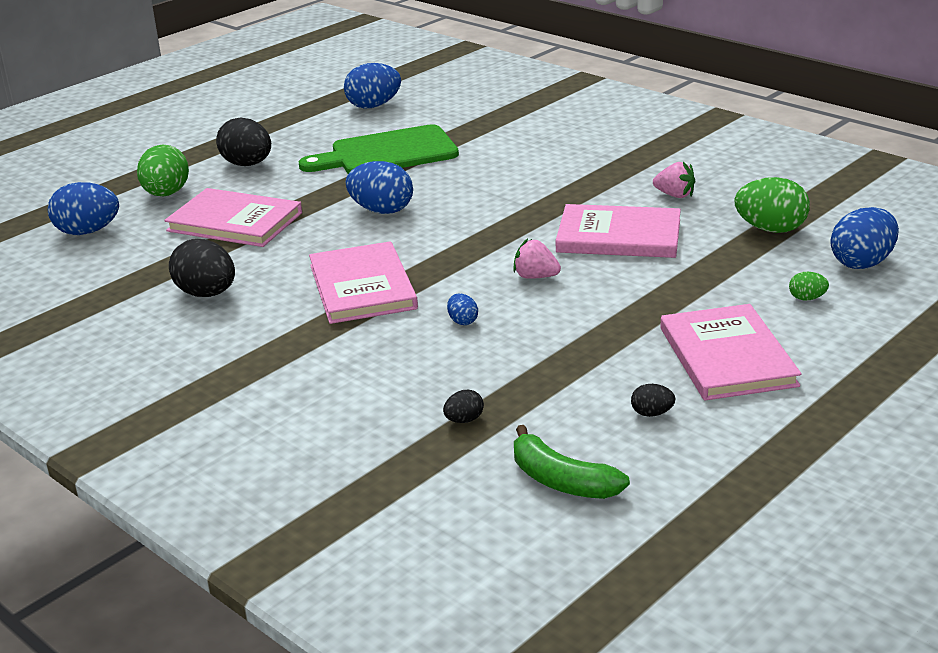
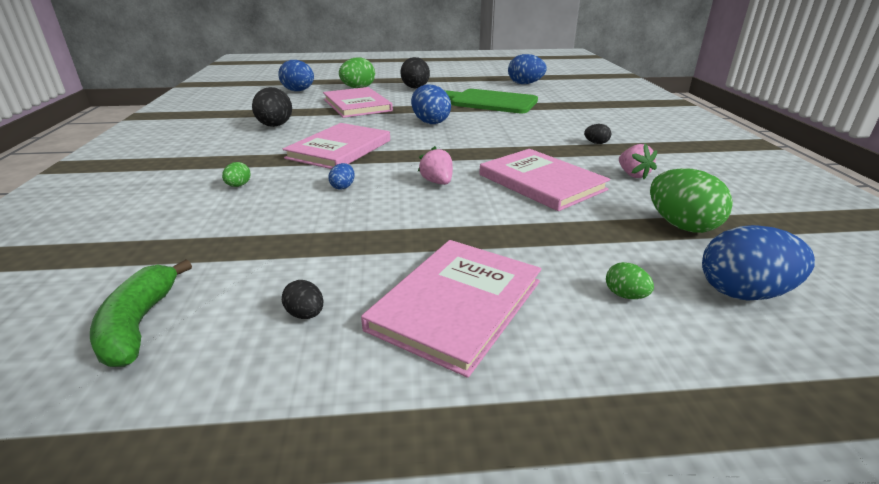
camera: 40 degrees right, 0 degrees up
black egg [443,390,484,423] -> black egg moved to [584,124,611,144]
none -> green egg [222,162,251,187]

